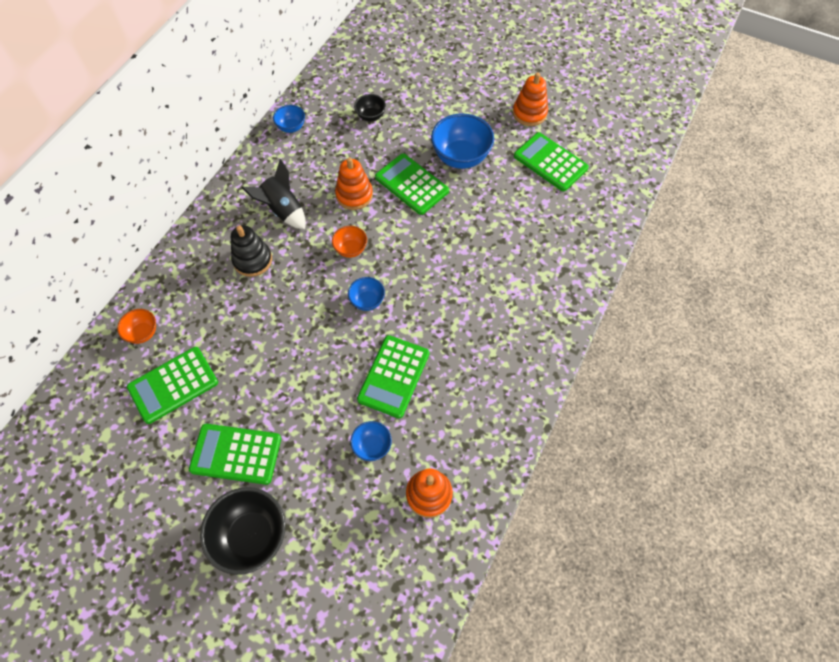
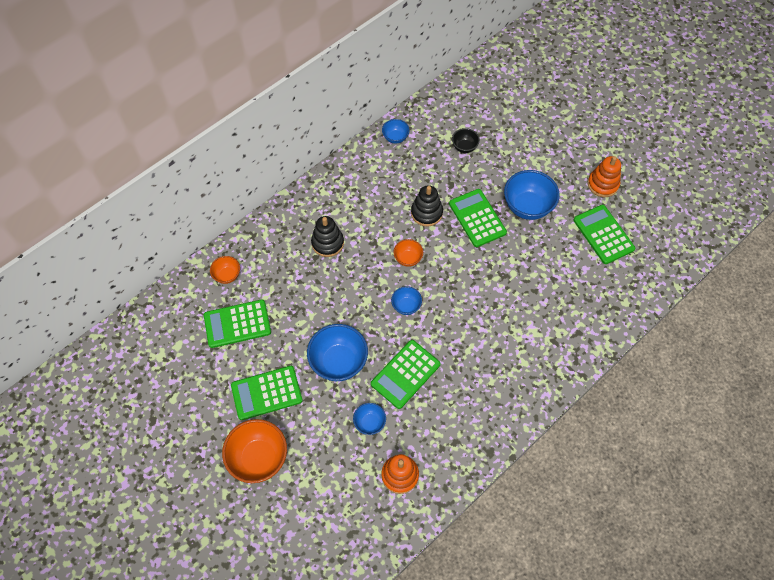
camera: 20 degrees right, 0 degrees up
green calculator [189,424,281,485] -> green calculator turned 45 degrees counterclockwise [231,366,303,420]
black bowl [200,487,286,575] -> orange bowl [222,419,287,483]
black rocket [242,159,306,229] -> none
orange stacking toy [335,157,373,210] -> black stacking toy [411,185,443,227]
none -> blue bowl [307,324,368,381]

